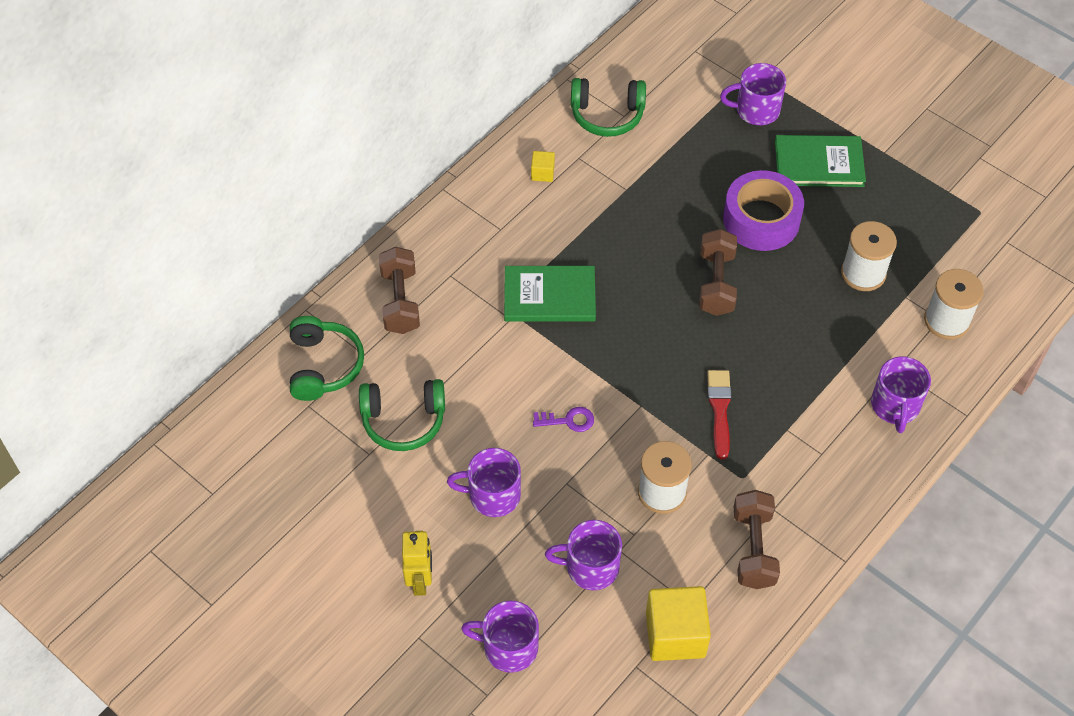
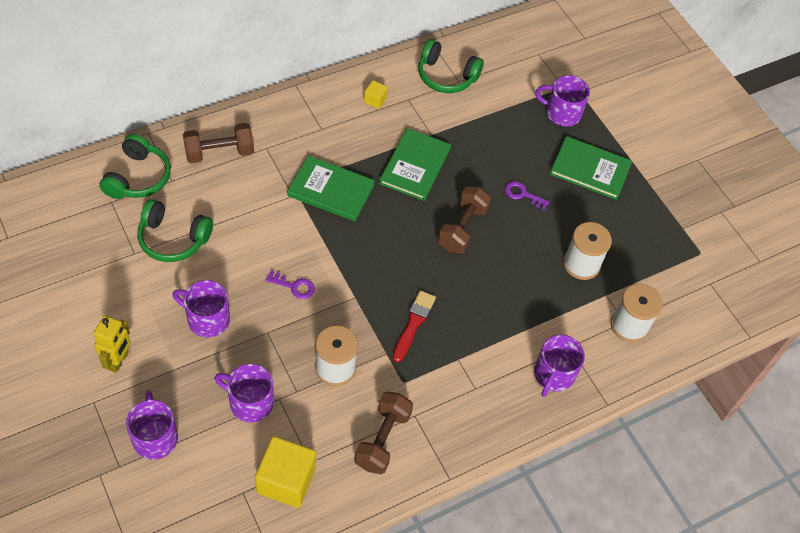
camera: 15 degrees right, 0 degrees up
brown dumbbell [379,247,420,334] -> brown dumbbell turned 60 degrees clockwise [183,123,254,163]
purple mug [461,601,539,673] -> purple mug turned 45 degrees clockwise [126,391,178,460]
purple tape [723,170,804,251] -> purple key [505,181,550,210]
none -> green book [379,128,451,201]

